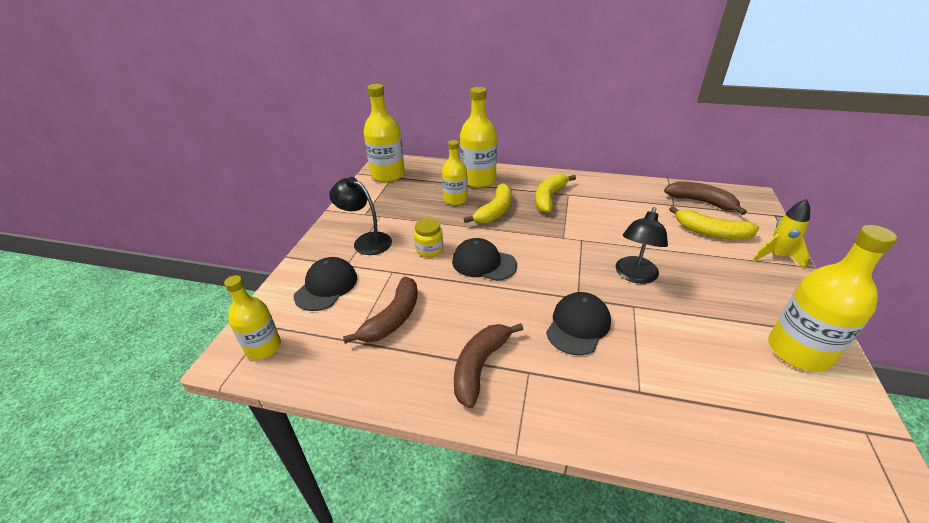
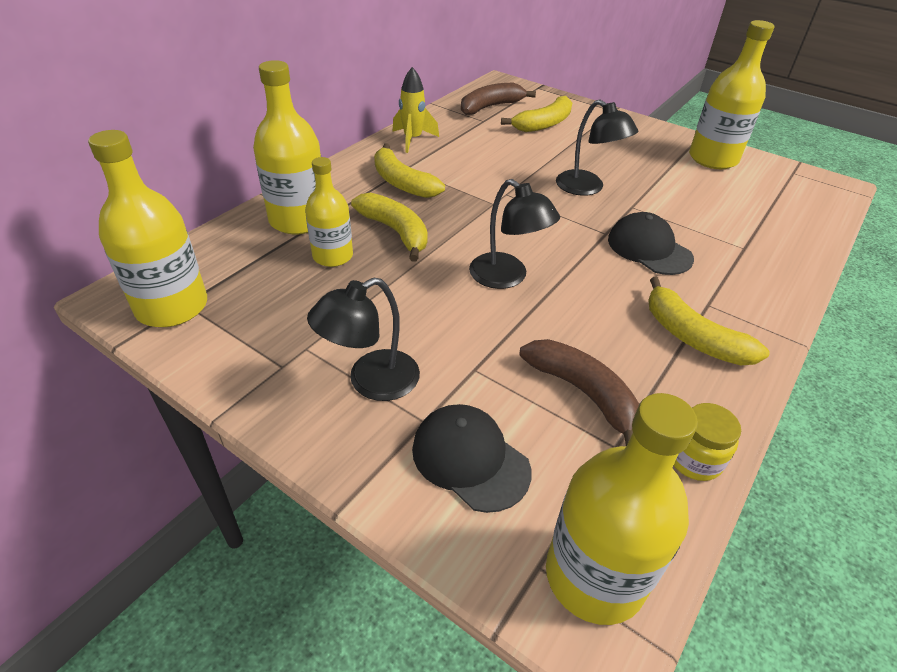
camera: 70 degrees left, 5 degrees up
yellow bottle [224,275,281,360] -> yellow bottle [546,393,698,625], size x1.56
yellow jar [414,218,443,257] -> yellow jar moved to [673,403,741,481]
black cap [452,238,517,281] -> black lamp [469,179,560,289]
brown banana [454,323,523,408] -> yellow banana [648,277,769,365]
yellow rocket [753,199,810,269] -> yellow rocket moved to [392,67,439,153]

